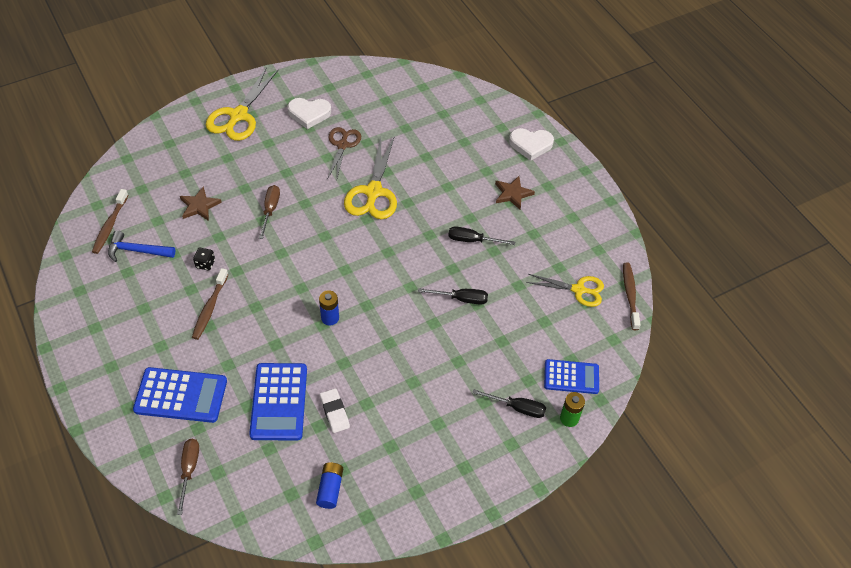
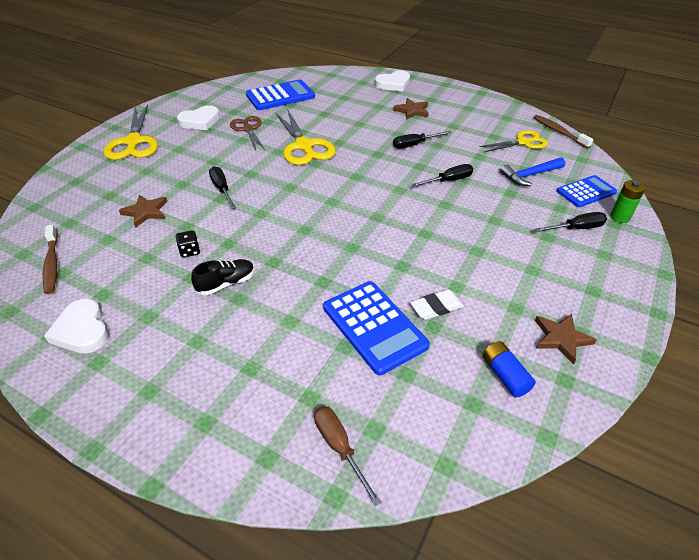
camera: 30 degrees left, 10 degrees down
blue hammer [108,230,175,262] -> blue hammer moved to [500,157,565,186]
blue calculator [133,367,227,423] -> blue calculator moved to [246,79,315,110]
brown toothbrush [192,268,228,340] -> black shoe [191,259,254,295]
brown screwdriver [259,185,280,239] -> black screwdriver [209,166,236,209]
blue battery [319,290,339,326] -> none
white eraser [320,388,350,433] -> white eraser turned 60 degrees counterclockwise [410,290,464,320]
none -> white heart [44,299,109,354]
none -> brown star [535,314,597,364]

